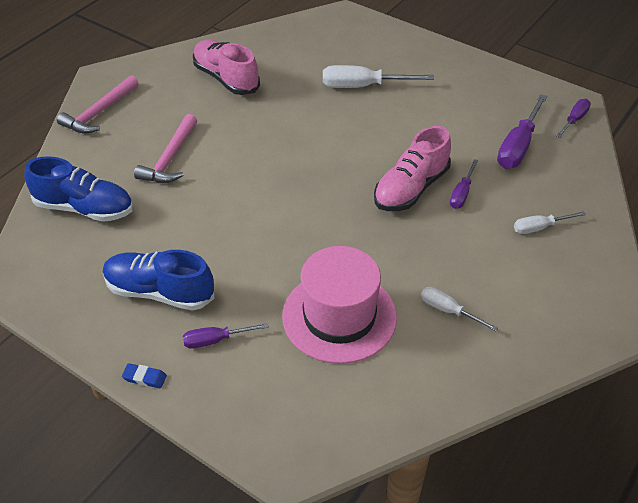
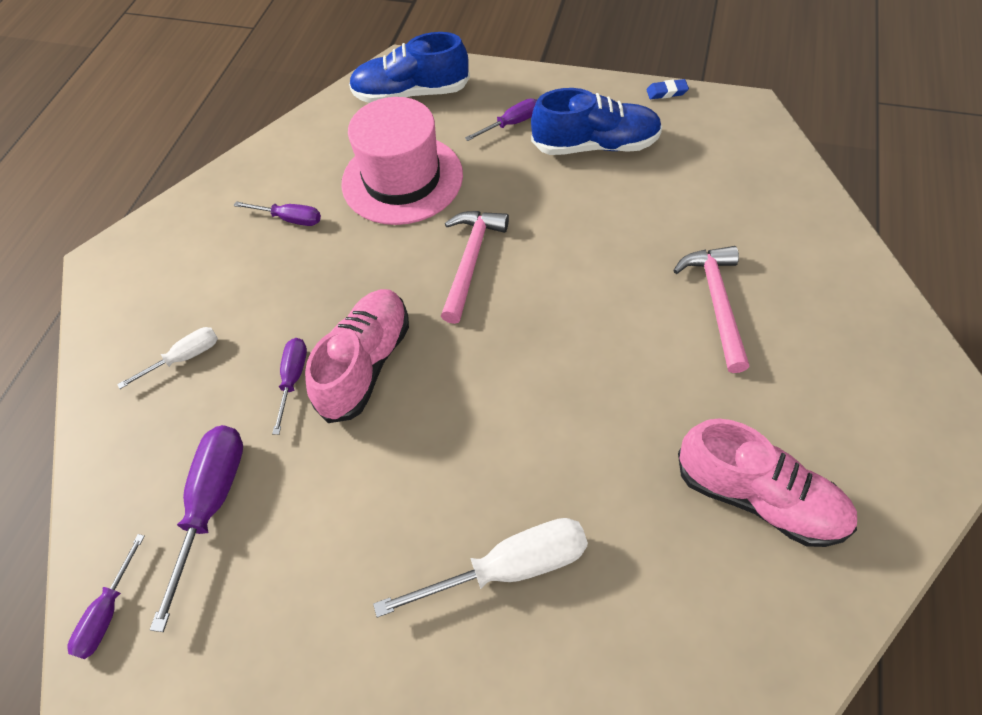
camera: 165 degrees right, 10 degrees up
blue shoe [24,156,133,222] -> blue shoe moved to [349,32,470,103]
pink hammer [57,75,139,134] -> pink hammer moved to [441,211,509,324]
blue eraser [122,363,167,388] -> blue eraser moved to [646,79,689,99]
white screwdriver [421,287,498,332] -> purple screwdriver [234,201,321,226]

